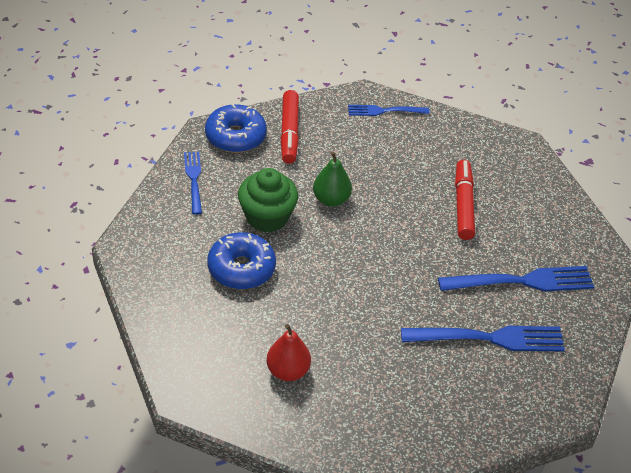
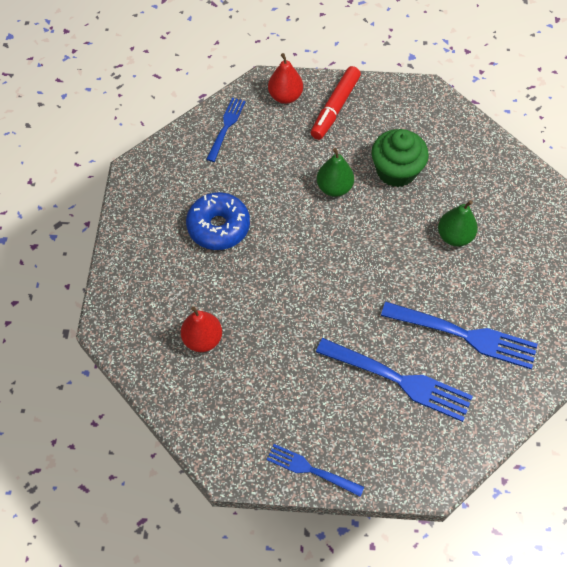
camera: 30 degrees right, 15 degrees up
blue donut [205,104,267,153] -> red pear [268,53,303,104]
green cupcake [238,168,298,232] -> green cupcake moved to [371,129,429,187]
blue fork [348,105,430,116] -> blue fork moved to [267,444,364,497]
red marker [455,160,475,240] -> green pear [438,200,478,246]

